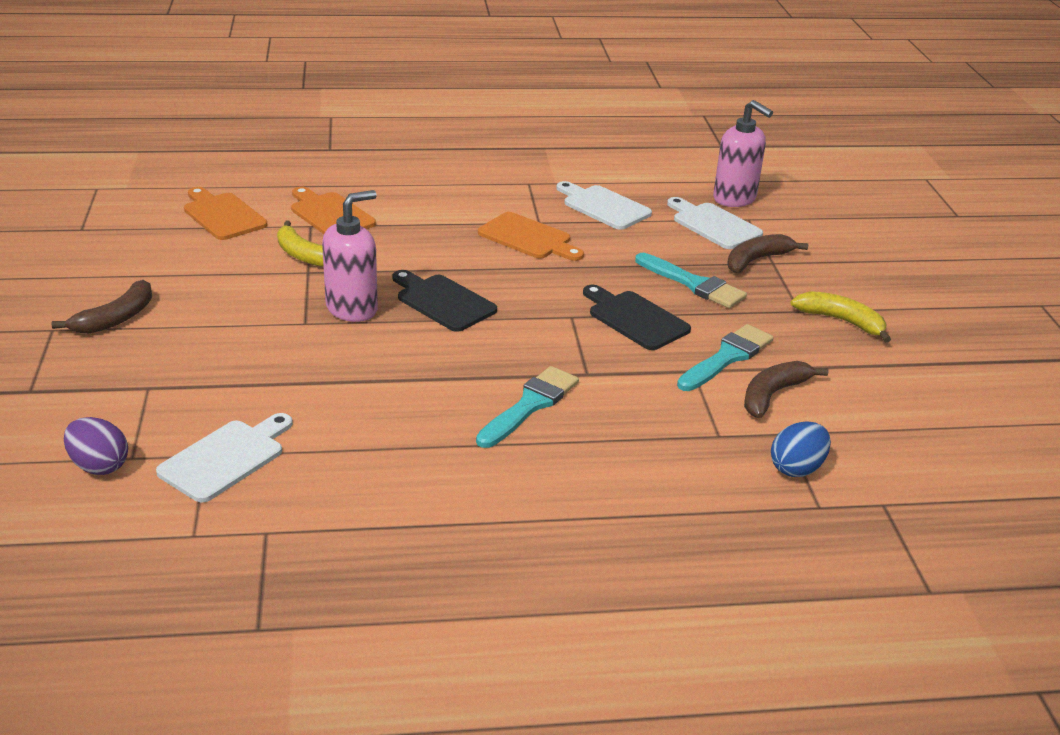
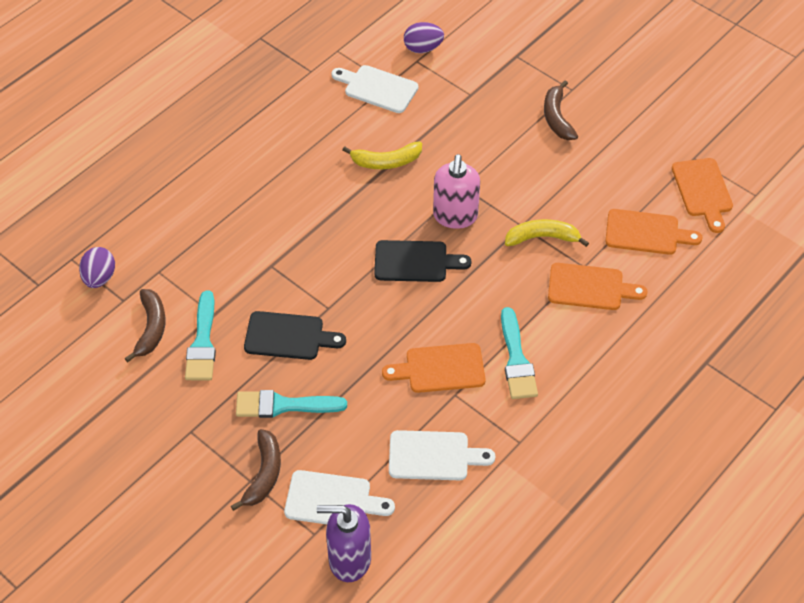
camera: 140 degrees right, 20 degrees up
white cutting board [156,413,293,503] -> white cutting board turned 120 degrees clockwise [332,65,418,113]
turquoise brush [476,366,579,448] -> turquoise brush moved to [501,307,538,399]
pink soap dispenser [713,100,773,207] -> purple soap dispenser [317,504,371,582]
blue egg [771,421,831,477] -> purple egg [79,247,115,288]
yellow banana [790,291,891,343] -> yellow banana moved to [343,141,422,169]
none -> orange cutting board [672,158,733,233]

